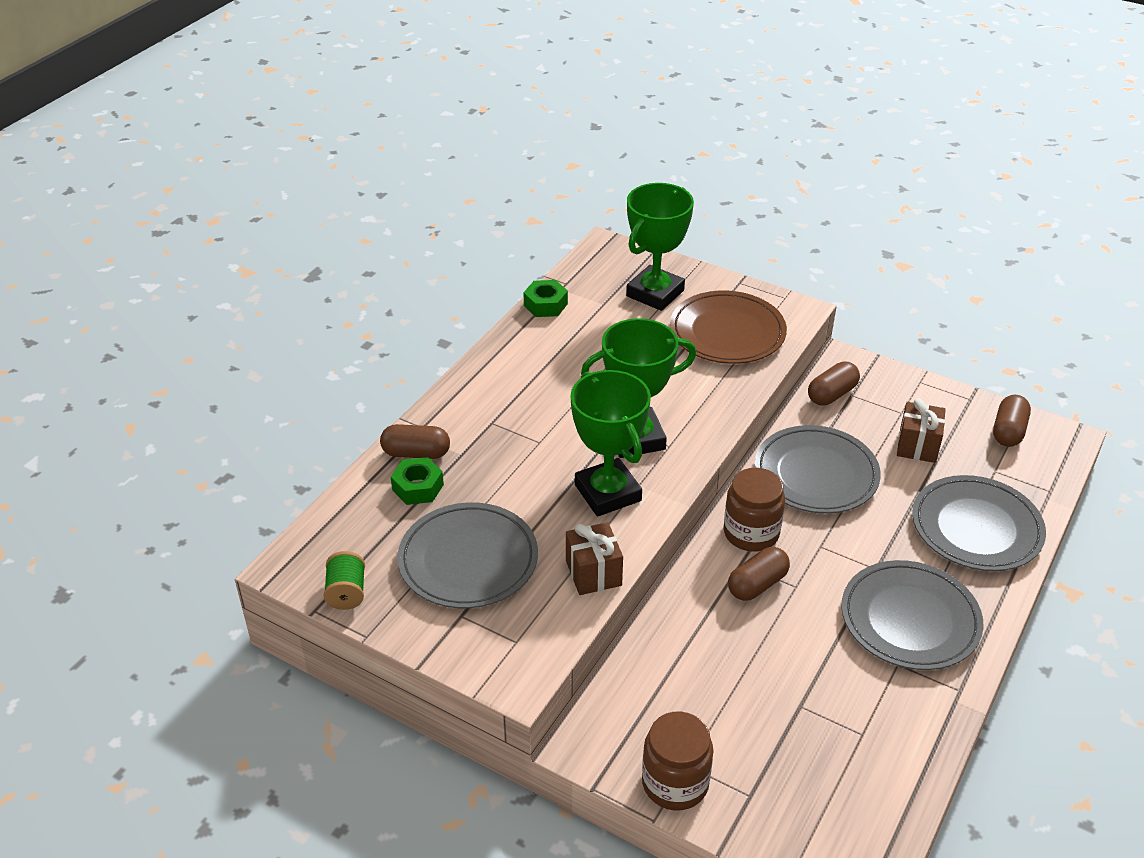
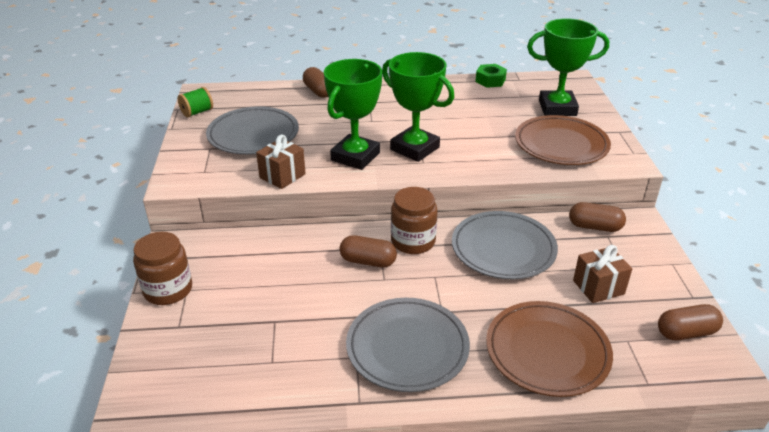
camera: 55 degrees right, 5 degrees down
green nut [391,457,444,505] -> none
grey plate [912,475,1046,571] -> brown plate [486,301,613,397]

